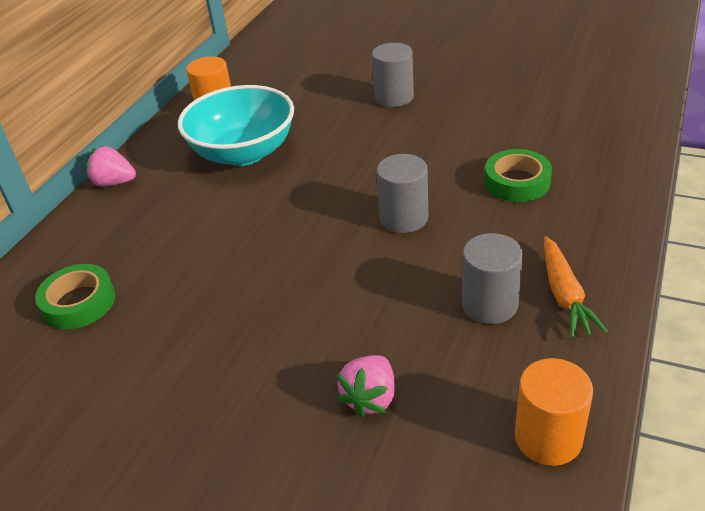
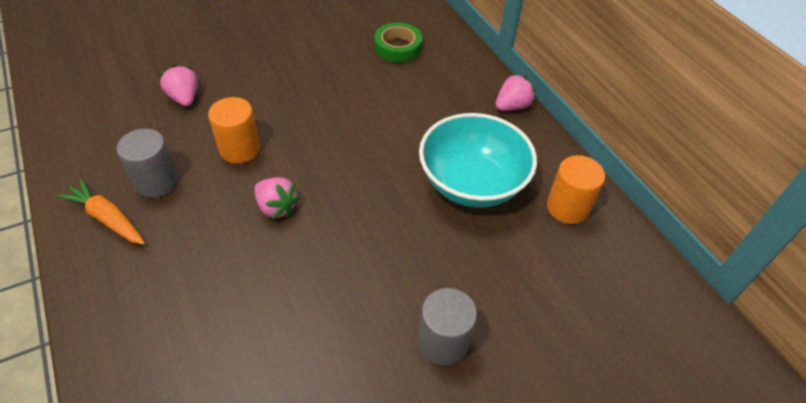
camera: 125 degrees right, 10 degrees up
grey cylinder [376,154,428,233] -> pink strawberry [254,177,300,220]
green tape [485,149,552,202] -> none
orange cylinder [515,358,593,466] -> orange cylinder moved to [208,97,260,163]

